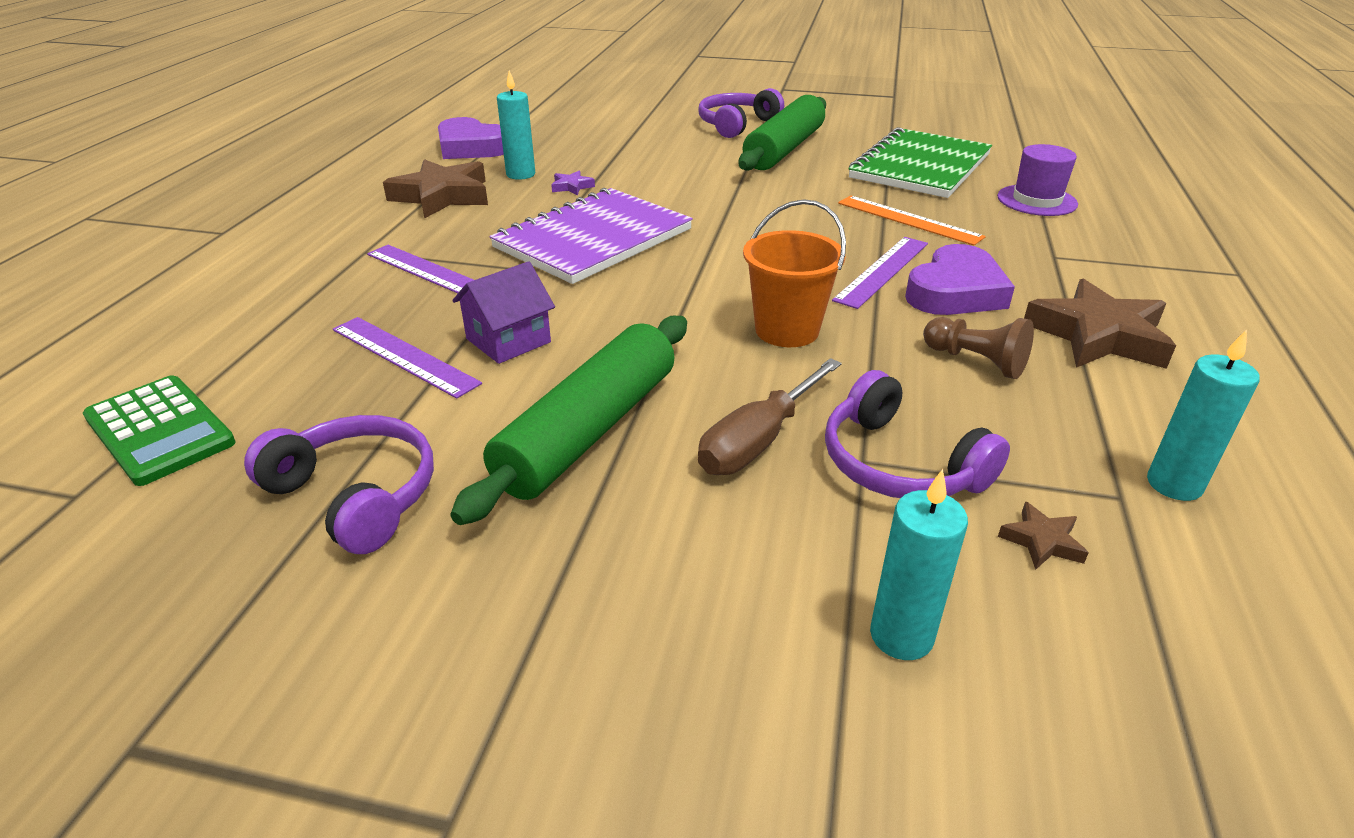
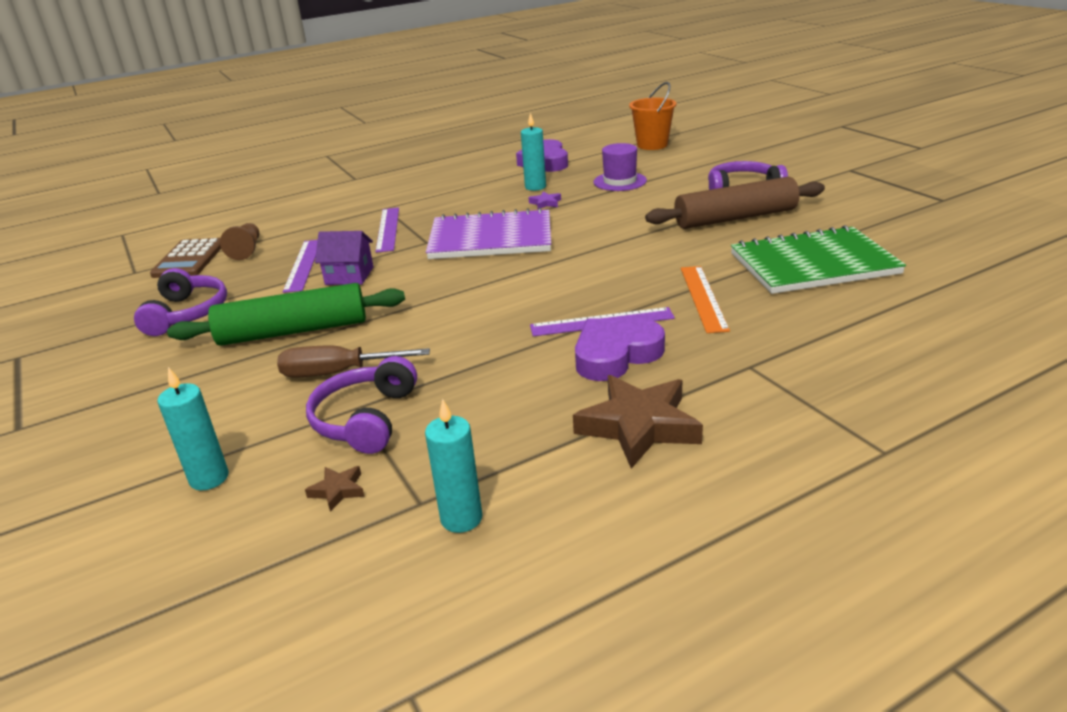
camera: 50 degrees right, 5 degrees down
green calculator [83,375,236,486] -> brown calculator [150,238,221,278]
brown star [383,159,488,219] -> none
green rolling pin [738,95,826,171] -> brown rolling pin [645,176,825,229]
orange bucket [743,199,846,347] -> orange bucket moved to [629,82,677,150]
purple heart [905,244,1015,315] -> purple heart turned 150 degrees clockwise [575,318,665,381]
brown pawn [923,317,1034,379] -> brown pawn moved to [220,223,259,260]
purple hat [997,144,1078,216] -> purple hat moved to [593,143,647,191]

